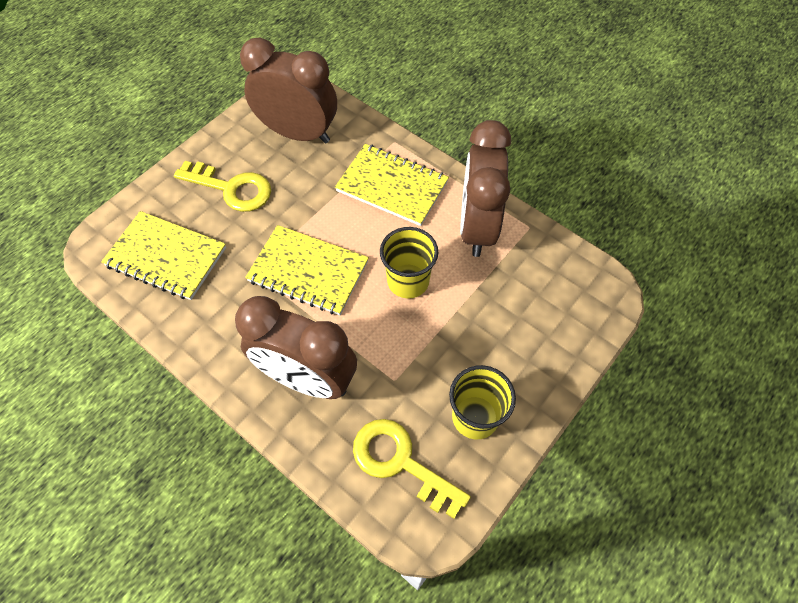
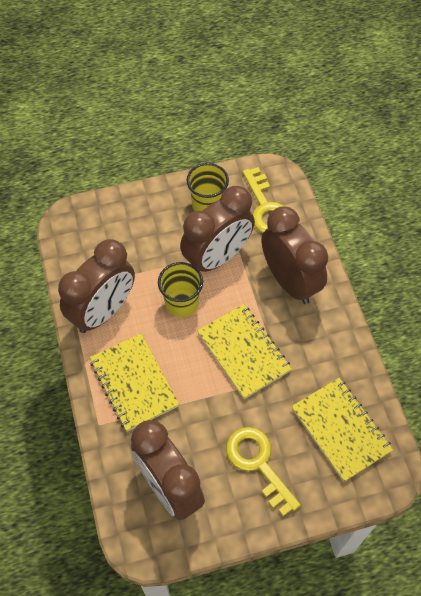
camera: 145 degrees left, 0 degrees up
none -> brown clock [180,186,255,272]

